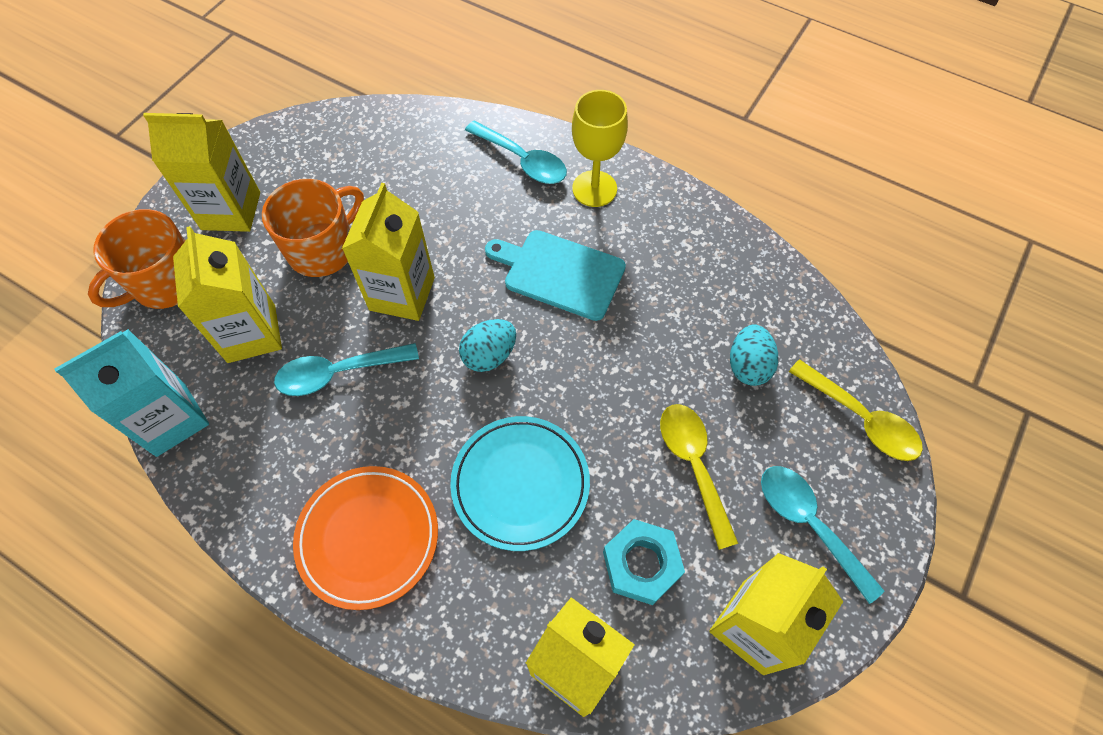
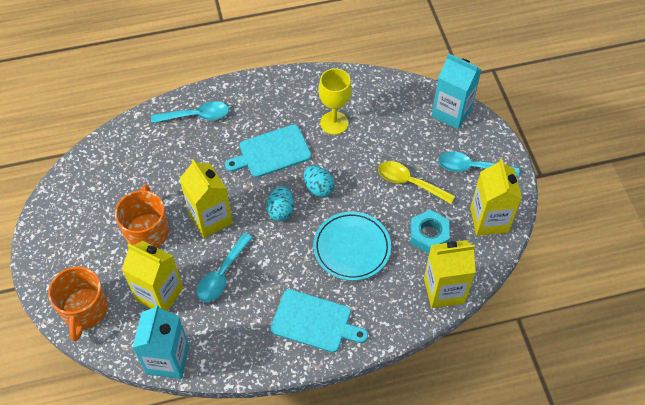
camera: 45 degrees left, 5 degrees down
yellow carton [143,113,260,232] -> none
orange plate [293,466,438,610] -> turquoise cutting board [270,289,368,353]
yellow goblet [572,90,628,207] -> yellow goblet moved to [318,68,352,135]
turquoise egg [730,324,778,386] -> turquoise egg moved to [304,166,335,197]
yellow spoon [789,359,923,461] -> turquoise carton [432,53,482,129]

